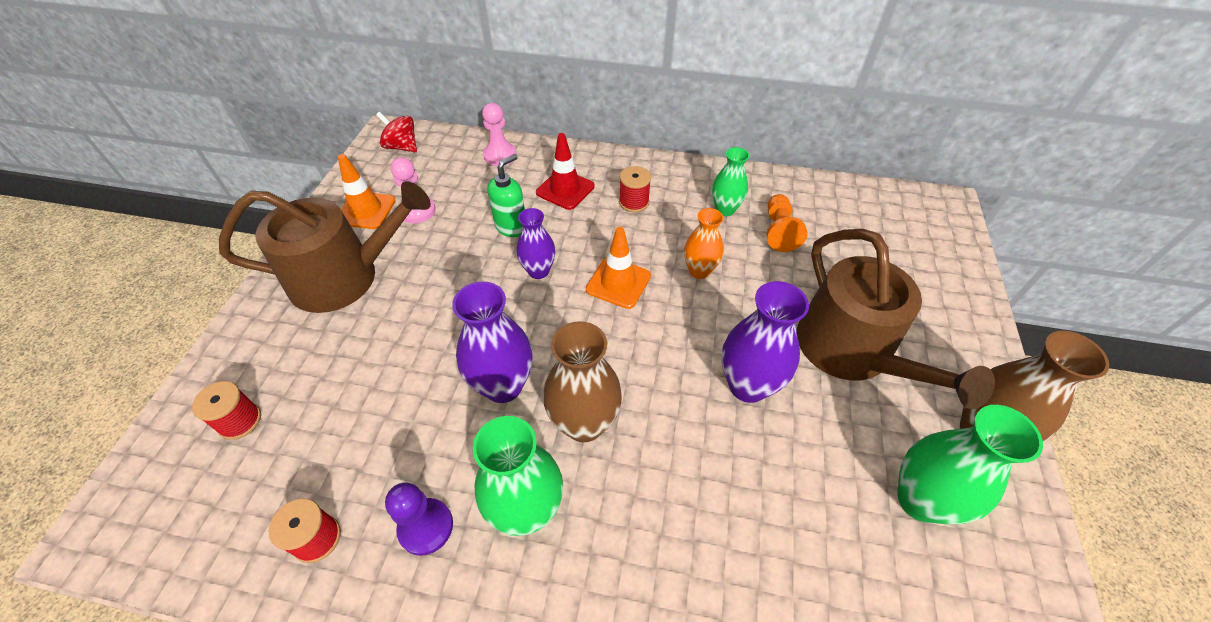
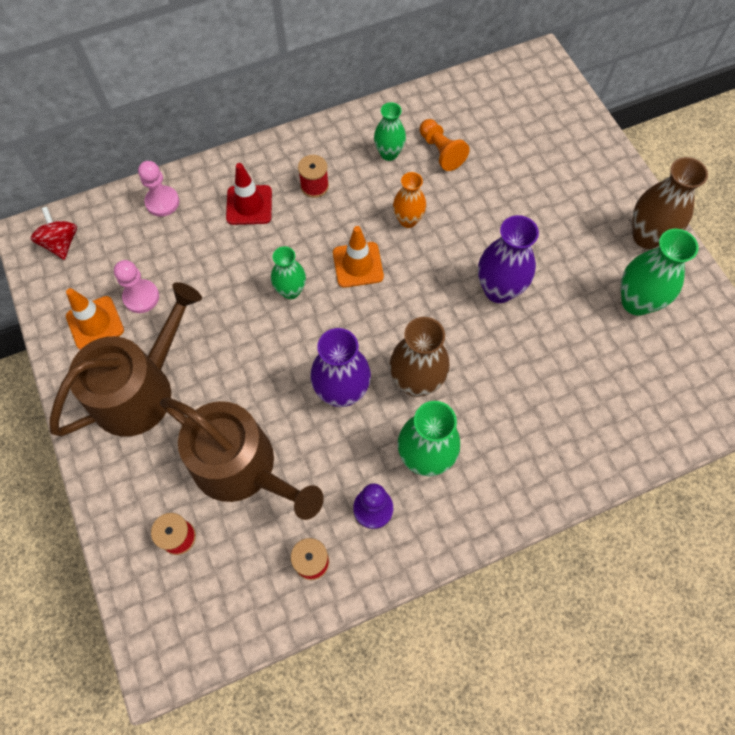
camera: 35 degrees left, 15 degrees up
red spinning top [376,112,417,152] -> red spinning top turned 75 degrees clockwise [31,207,77,260]
green soap dispenser [487,154,525,237] -> none
purple vase [516,208,556,279] -> green vase [271,246,306,299]
brown watering can [797,229,995,409] -> brown watering can moved to [160,397,324,520]

